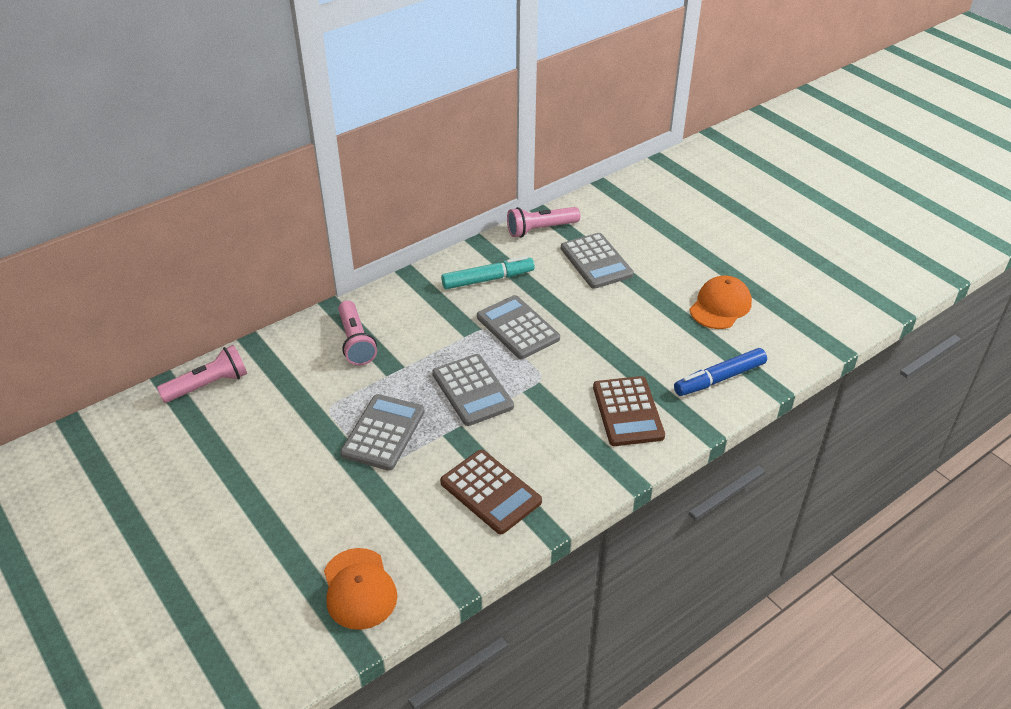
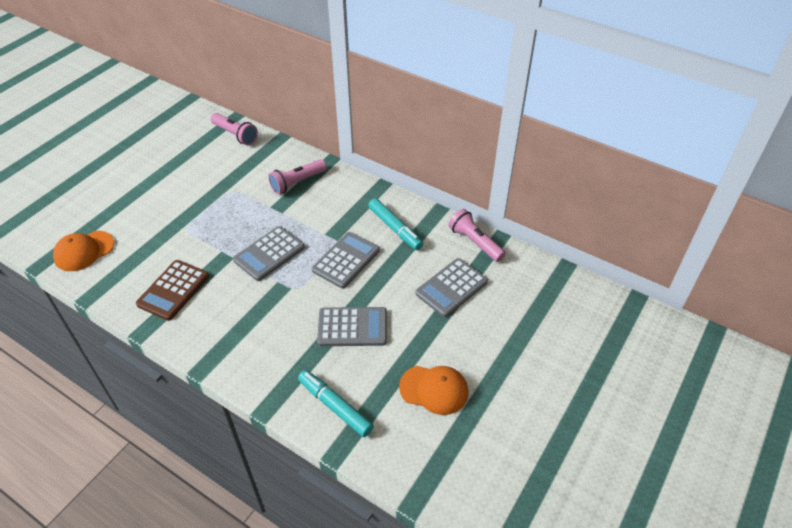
camera: 70 degrees right, 5 degrees up
grey calculator [340,394,425,471] -> grey calculator moved to [317,307,387,346]
brown calculator [593,376,665,446] -> none
blue marker [674,348,767,396] -> turquoise marker [298,370,374,437]

